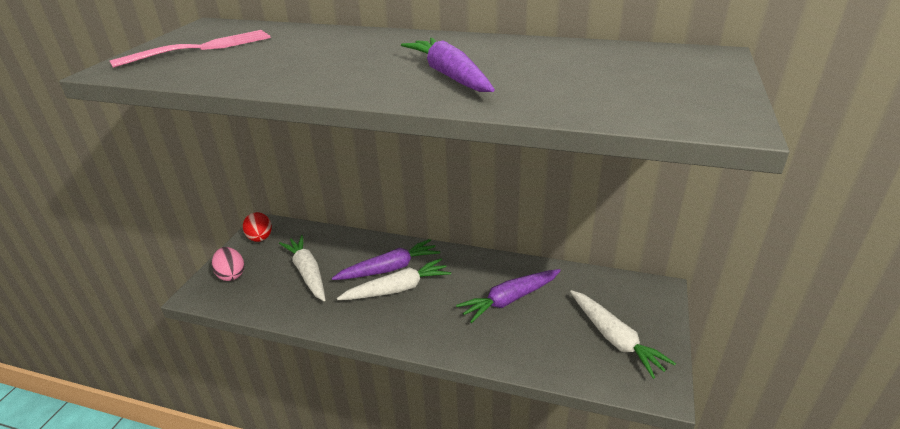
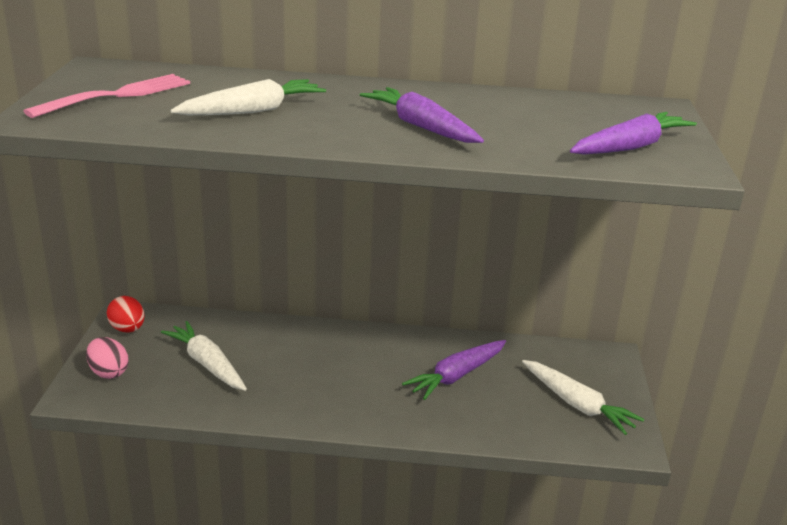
camera: 15 degrees left, 5 degrees down
purple carrot [332,239,440,280] -> purple carrot moved to [570,112,697,155]
white carrot [337,258,451,300] -> white carrot moved to [171,79,326,115]

